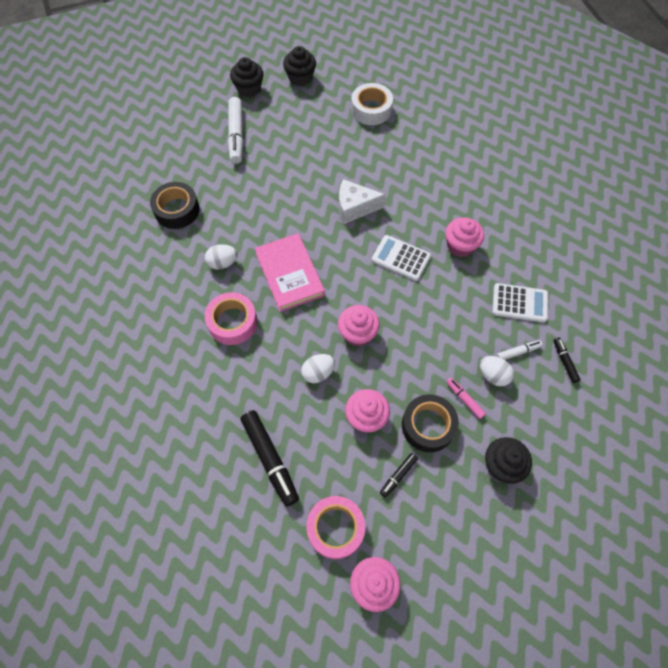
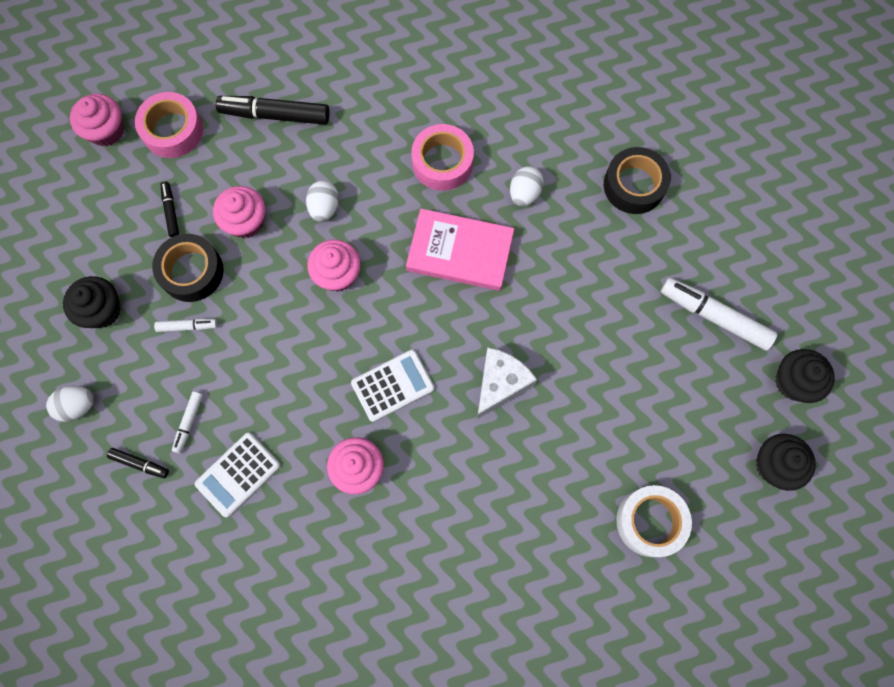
camera: 125 degrees right, 10 degrees up
pink marker [447,378,486,419] -> white marker [154,318,217,332]
white egg [480,356,514,386] -> white egg moved to [46,386,94,422]

